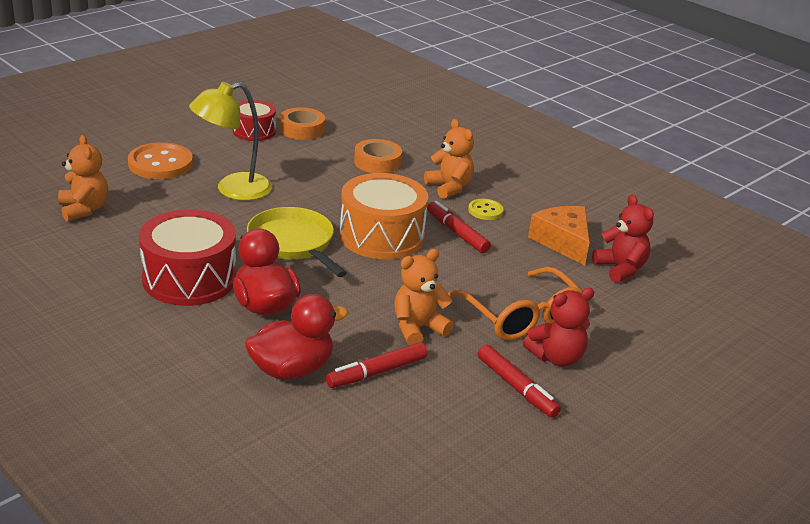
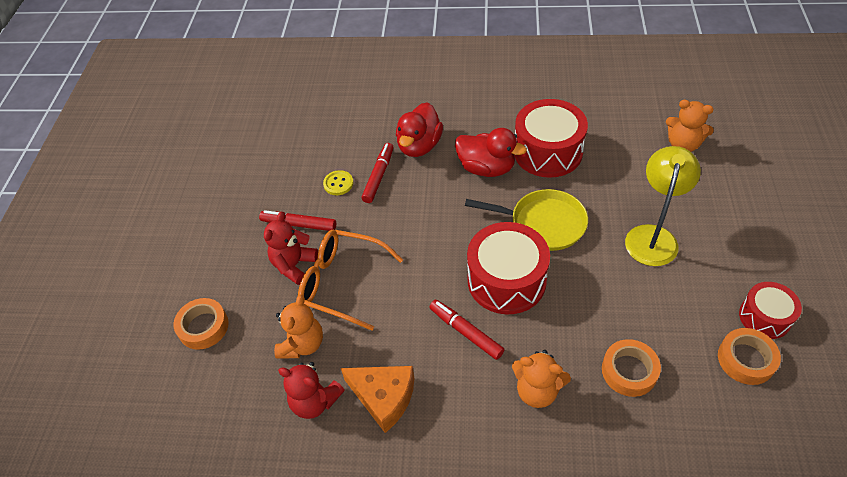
camera: 145 degrees right, 20 degrees up
orange button [128,142,193,179] -> none
orange drum [340,173,428,259] -> red drum [467,222,550,314]
orange teddy bear [394,249,454,345] -> orange teddy bear moved to [274,294,323,359]
red marker [427,201,491,253] -> red marker turned 150 degrees counterclockwise [429,300,504,360]
yellow button [468,199,503,220] -> yellow button moved to [323,170,353,195]
none -> orange tape [173,298,229,350]

